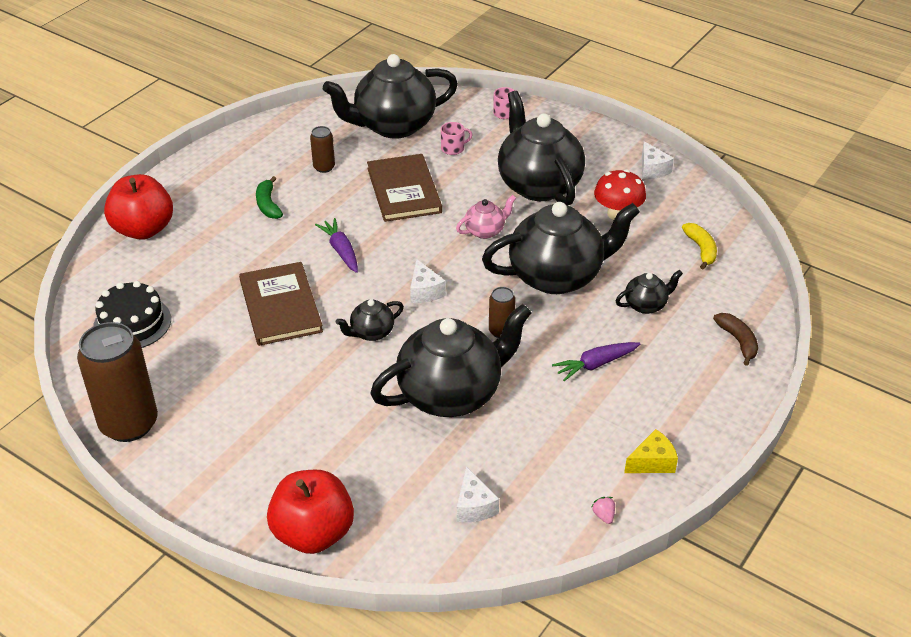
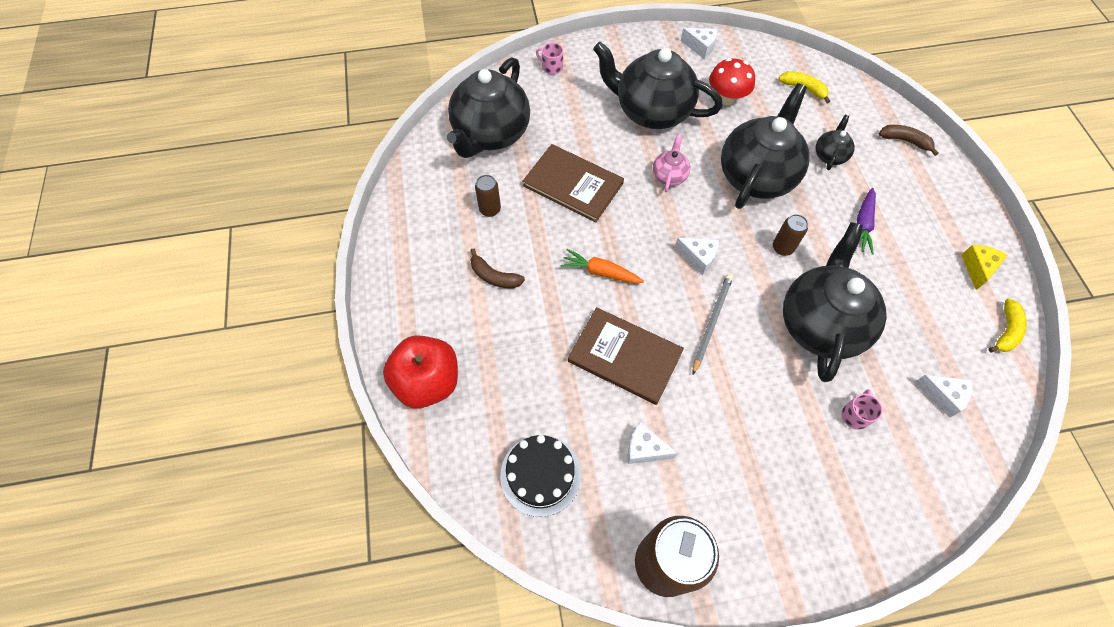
camera: 45 degrees left, 20 degrees up
green banana [256,176,283,219] -> brown banana [470,248,525,288]
red apple [267,470,354,554] -> none
purple carrot [315,218,358,273] -> orange carrot [560,249,644,283]
black teapot [336,299,404,341] -> grey pencil [693,274,733,374]
pink mug [441,122,473,155] -> pink mug moved to [841,389,883,430]
pink strawberry [592,497,615,524] -> yellow banana [988,299,1027,352]
none -> white cheese [627,422,678,464]

